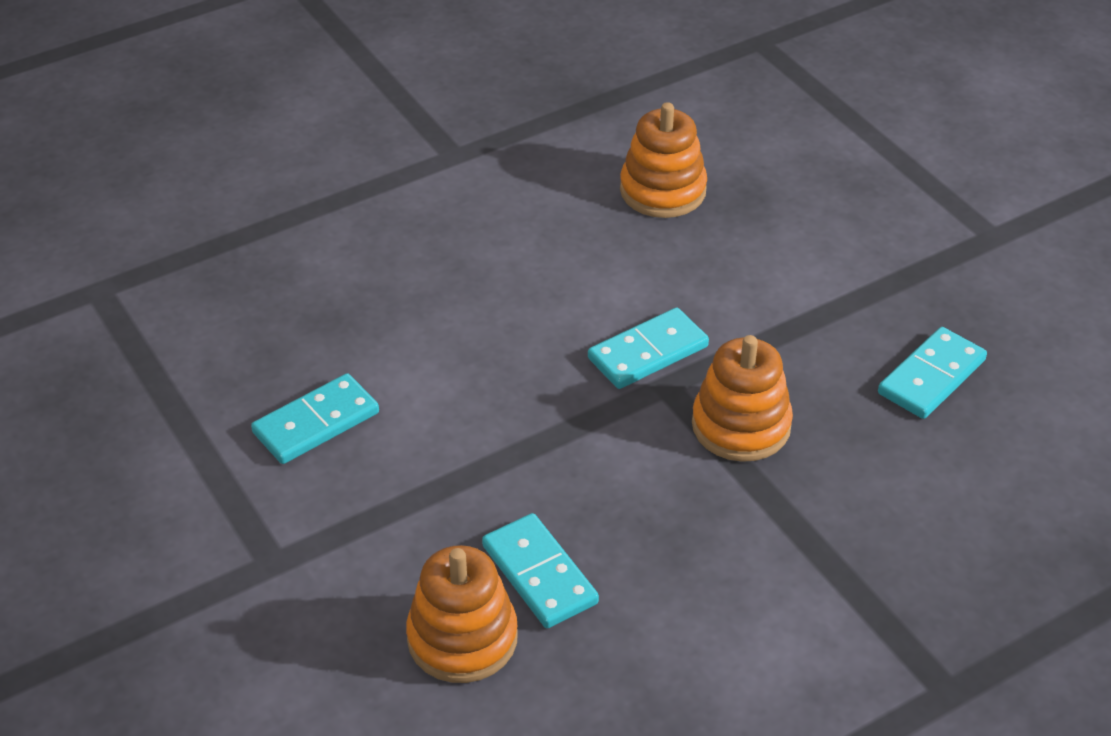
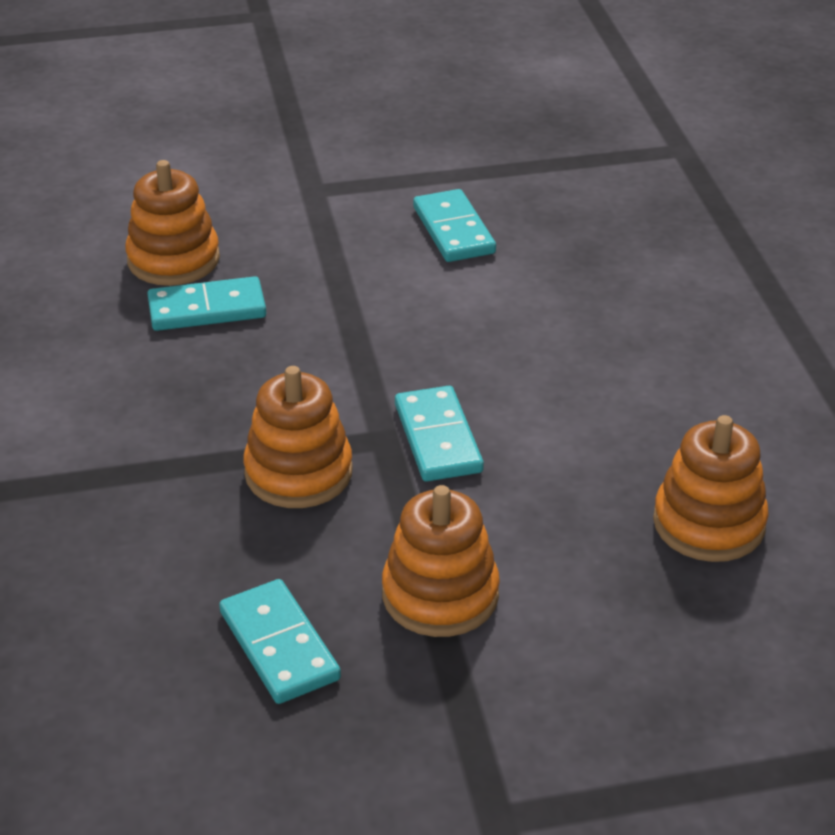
camera: 110 degrees right, 5 degrees down
none -> orange stacking toy [382,485,500,637]

